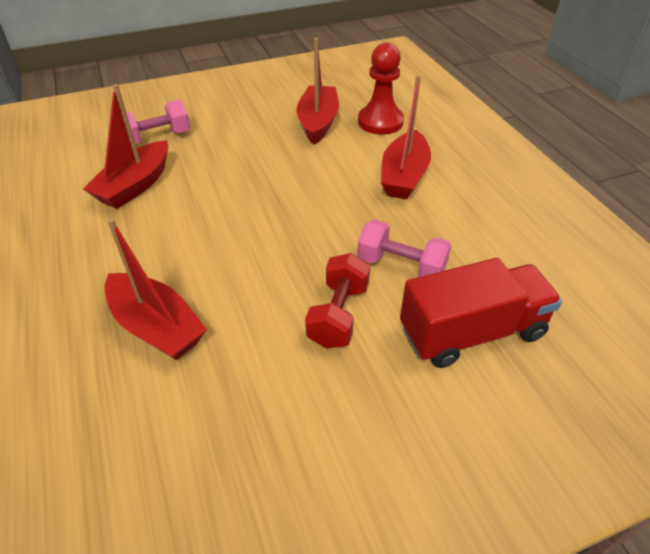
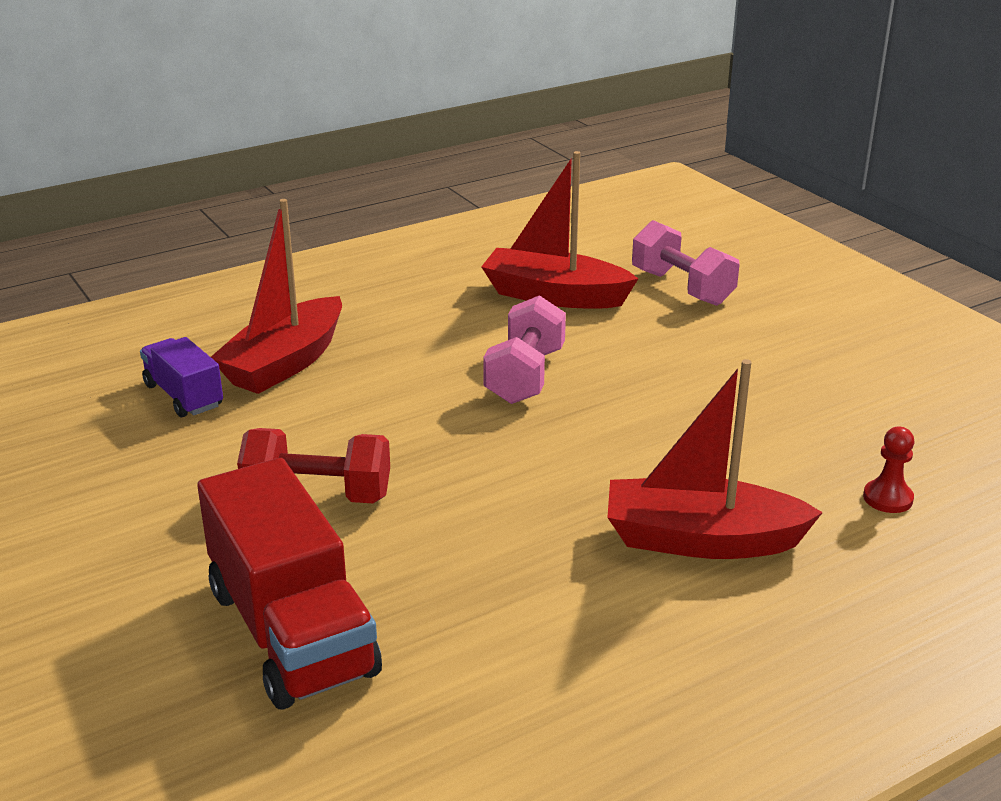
camera: 80 degrees right, 15 degrees down
red boat [297,38,339,145] -> none
pink dumbbell [357,219,452,277] -> pink dumbbell moved to [483,295,566,404]
red pawn [358,43,404,135] -> red pawn [863,427,914,513], size x0.47
none -> purple truck [140,337,223,417]

